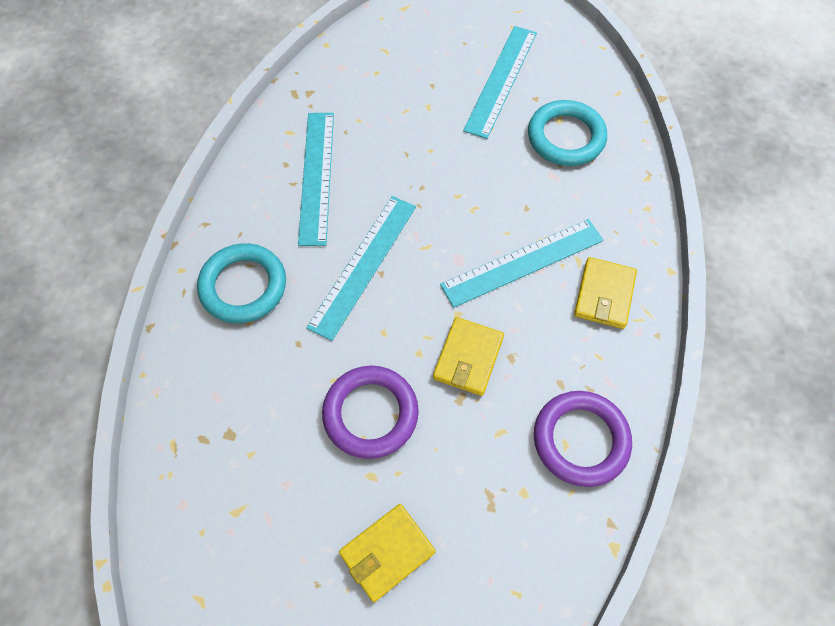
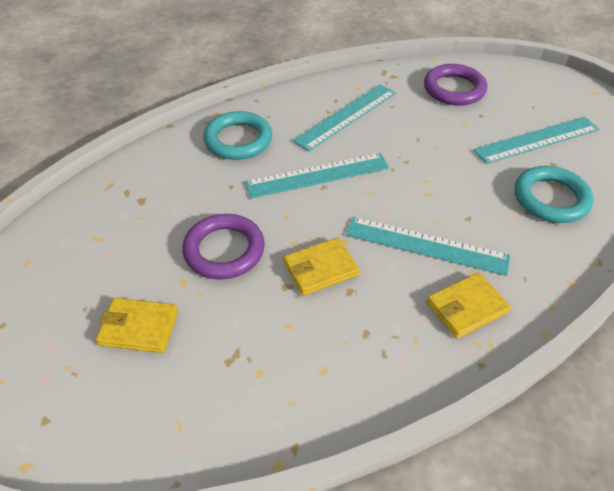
camera: 45 degrees right, 15 degrees down
purple ring [534,391,632,487] -> purple ring moved to [424,64,487,106]

